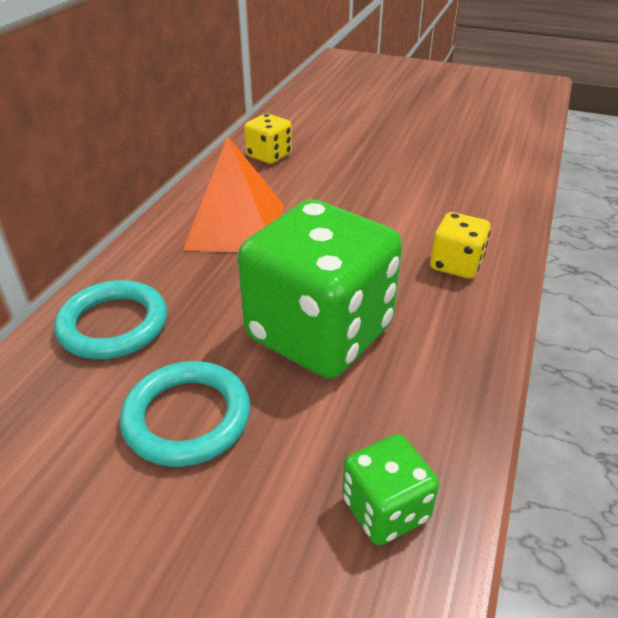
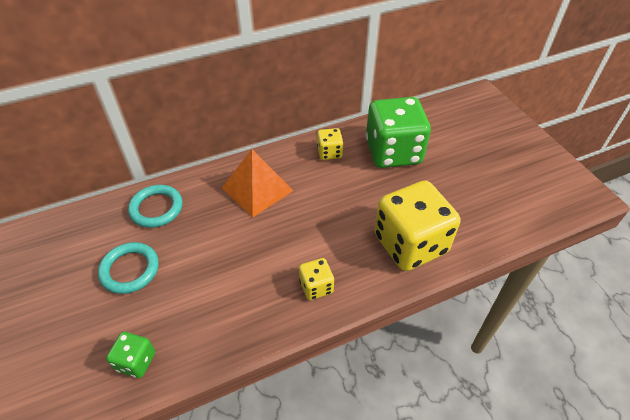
camera: 45 degrees right, 10 degrees up
green dice [238,199,402,378] -> green dice moved to [366,97,431,168]
none -> yellow dice [374,180,461,271]

